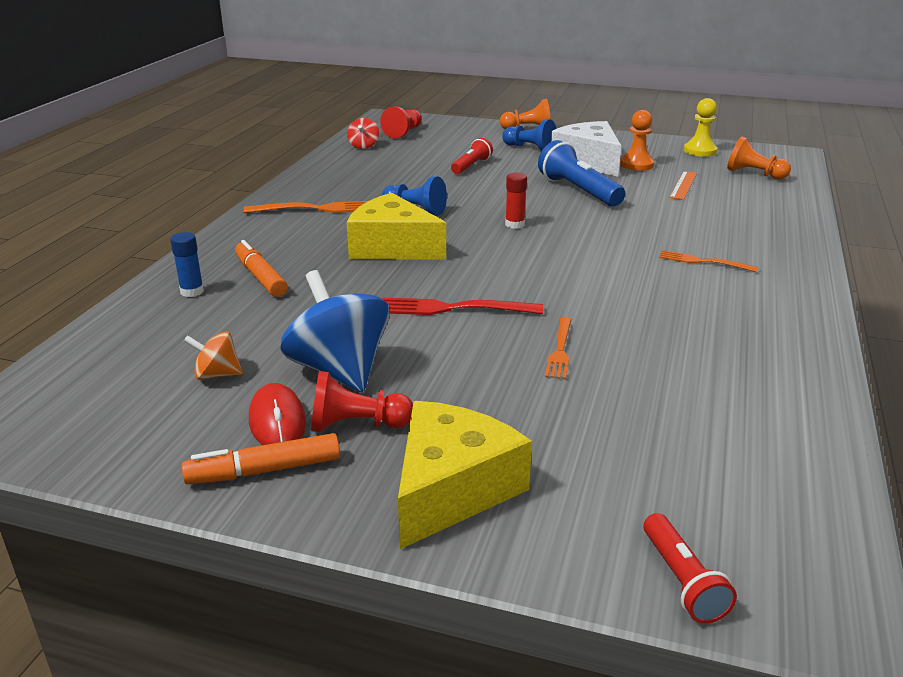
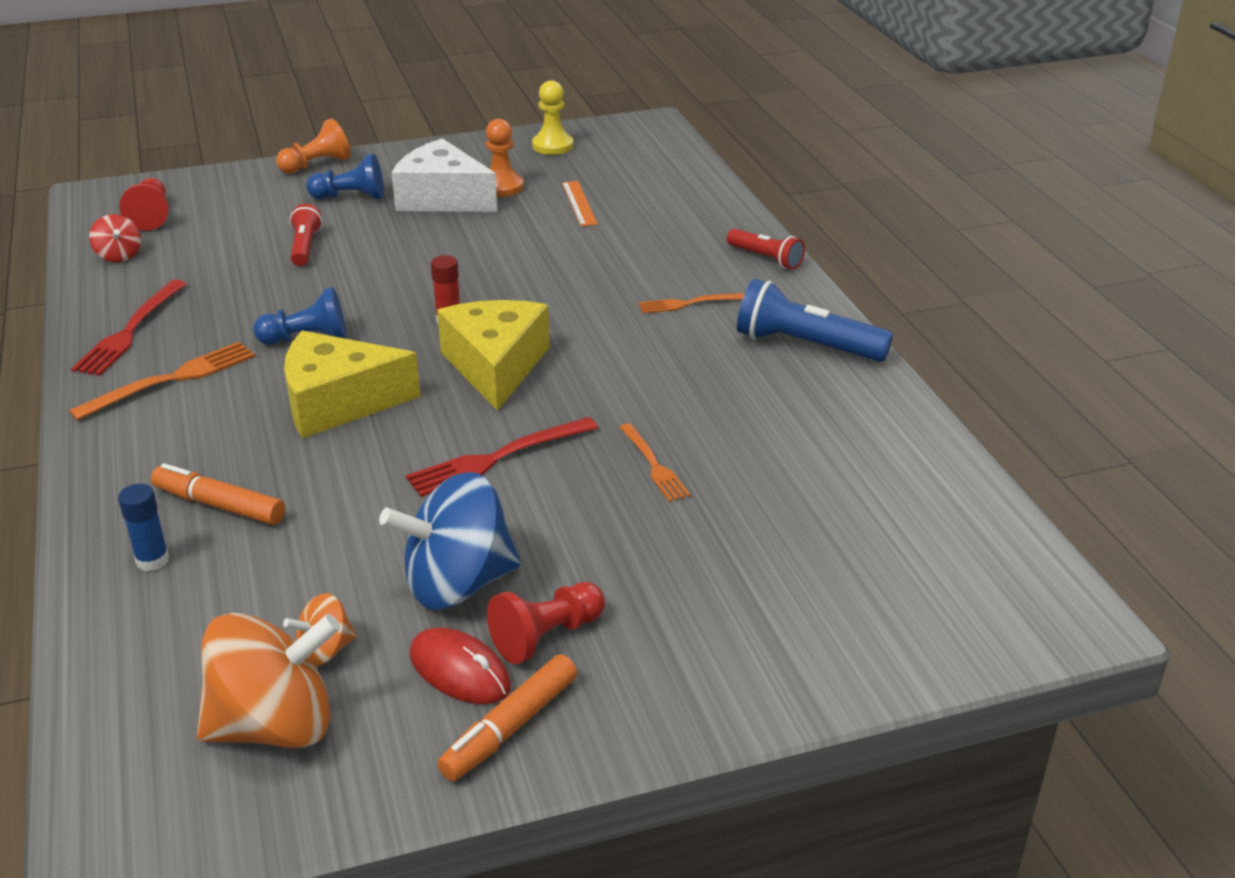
camera: 35 degrees left, 5 degrees up
blue spinning top [280,270,390,392] -> blue spinning top turned 45 degrees counterclockwise [379,472,521,610]
yellow cheese [398,401,532,549] -> yellow cheese moved to [437,300,550,411]
blue flashlight [538,140,625,206] -> blue flashlight moved to [737,279,893,362]
red flashlight [644,513,737,624] -> red flashlight moved to [727,229,805,270]
orange pawn [727,136,791,180] -> none
none -> red fork [71,280,186,376]
none -> orange spinning top [197,613,341,748]

